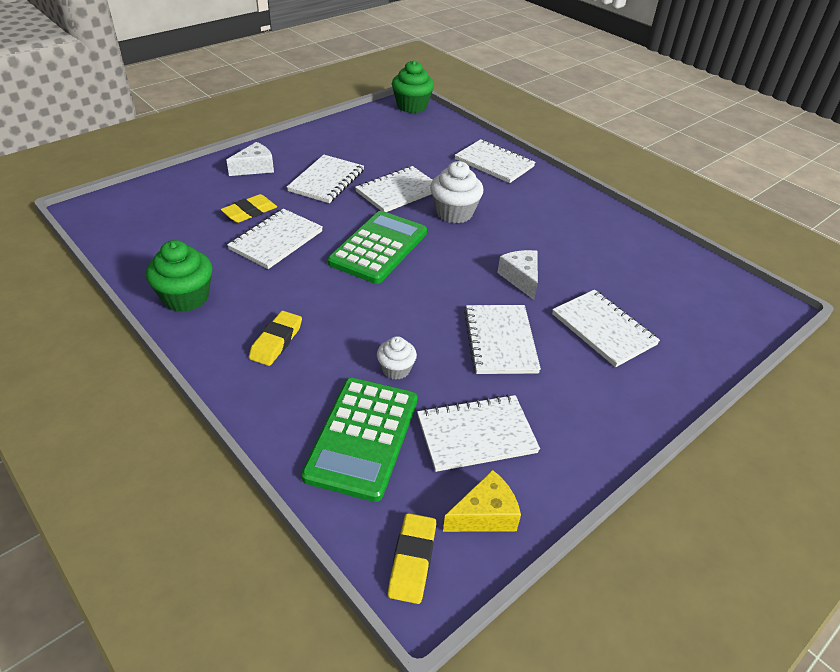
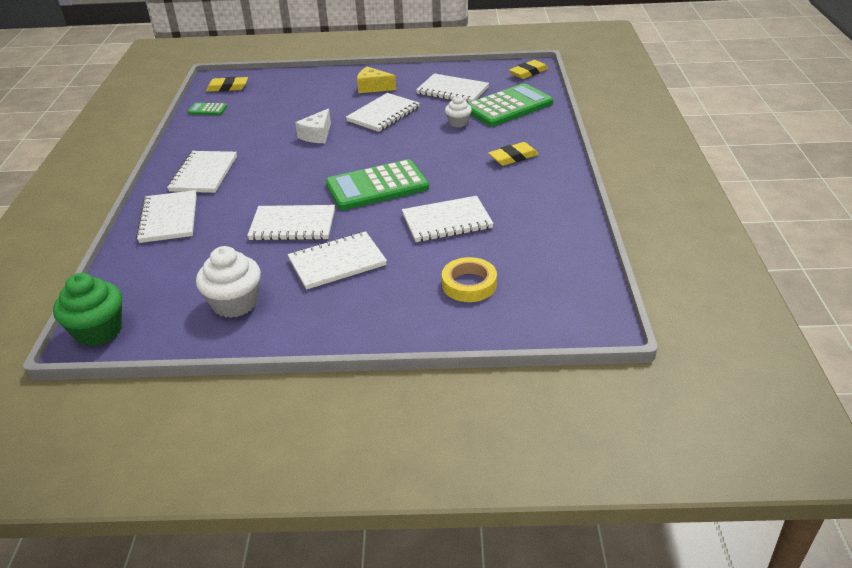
camera: 135 degrees left, 5 degrees down
green cupcake [146,240,213,312] -> none
yellow eraser [220,194,277,223] -> yellow eraser moved to [206,77,248,92]
white cheese [227,142,274,176] -> none
white cupcake [430,161,483,223] -> white cupcake moved to [196,246,261,318]
yellow cheese [443,470,521,532] -> yellow cheese moved to [357,67,396,93]
white notebook [552,289,660,367] -> white notebook moved to [167,151,237,193]
none -> green calculator [188,103,227,115]
none -> yellow tape [442,257,497,302]

